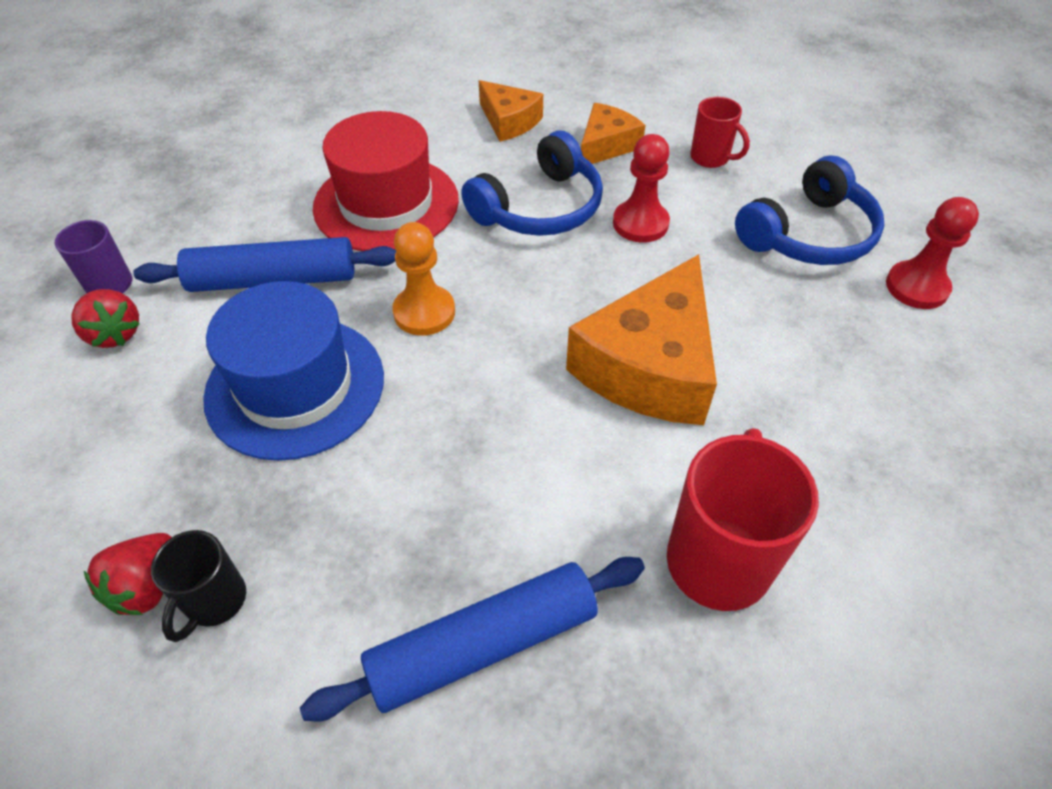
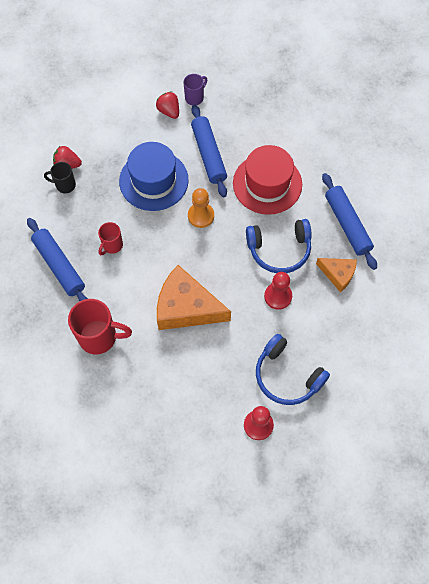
camera: 80 degrees right, 15 degrees up
red strawberry [72,289,140,348] -> red strawberry turned 105 degrees clockwise [156,91,179,119]
blue headphones [461,131,603,236] -> blue headphones turned 45 degrees counterclockwise [246,219,312,273]
orange cheese [479,80,543,142] -> blue rolling pin [322,173,377,270]
red mug [690,97,750,168] -> red mug moved to [98,222,123,255]

